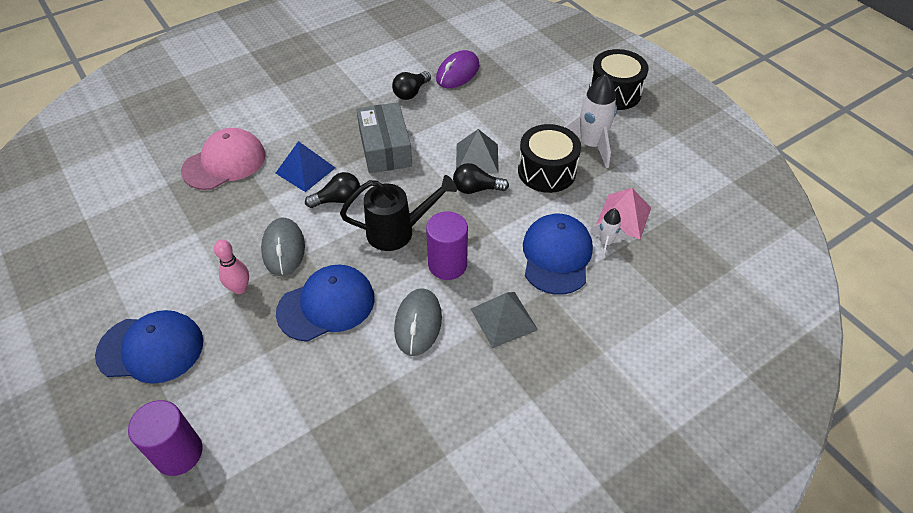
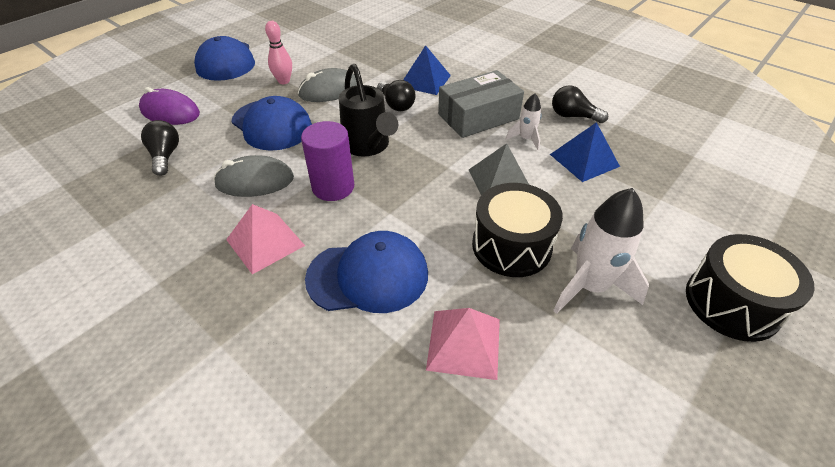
camera: 75 degrees right, 5 degrees down
purple cylinder [128,400,203,476] -> none
pink cap [181,128,266,190] -> none
purple mouse [436,50,479,88] -> purple mouse moved to [139,87,200,125]
black light bulb [453,163,509,194] -> black light bulb moved to [141,120,179,176]
grey pyramid [471,292,538,348] -> pink pyramid [226,204,305,274]
white rocket [589,208,625,258] -> white rocket moved to [506,93,542,150]
none -> blue pyramid [550,122,620,182]

